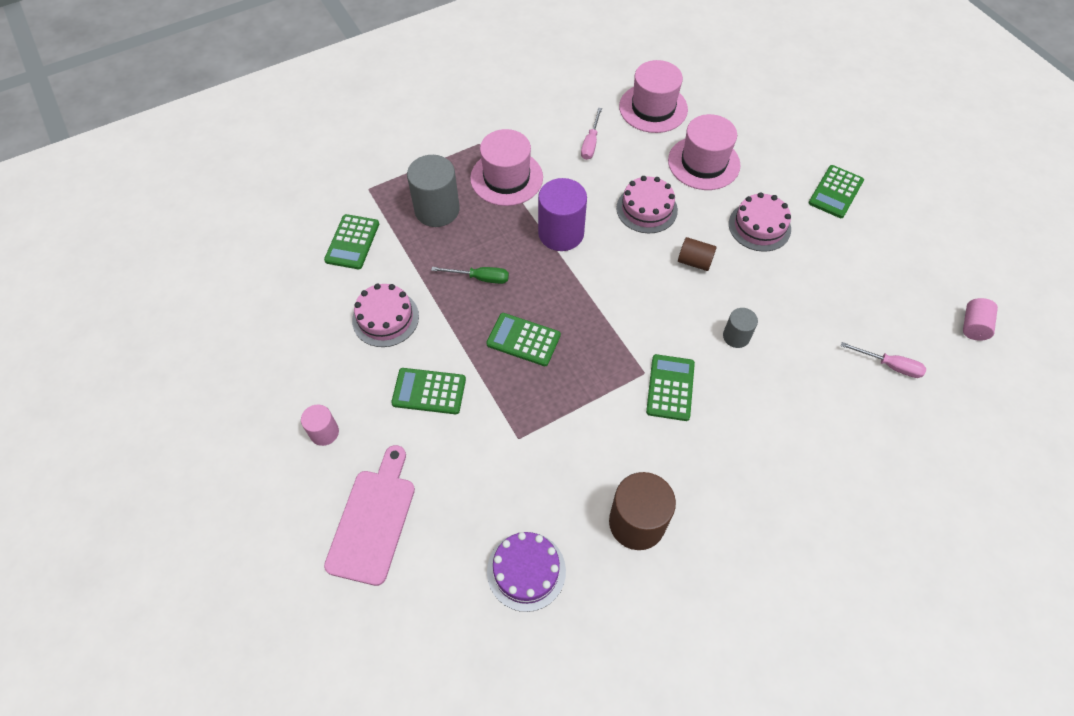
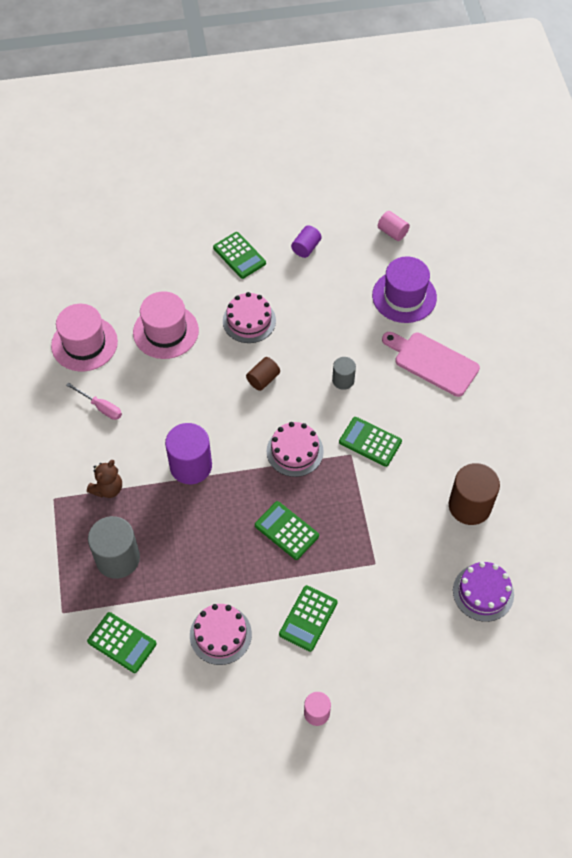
camera: 70 degrees left, 0 degrees up
pink cutting board [324,445,415,586] -> pink cutting board moved to [382,332,480,397]
green screwdriver [431,267,509,284] -> none
pink hat [470,129,543,206] -> brown teddy bear [87,460,122,498]
green calculator [486,313,561,366] -> green calculator turned 90 degrees clockwise [255,501,319,560]
pink cake [616,176,678,234] -> pink cake moved to [267,422,324,477]
pink screwdriver [841,342,926,378] -> purple hat [372,256,437,323]
none -> purple cylinder [291,225,322,258]

